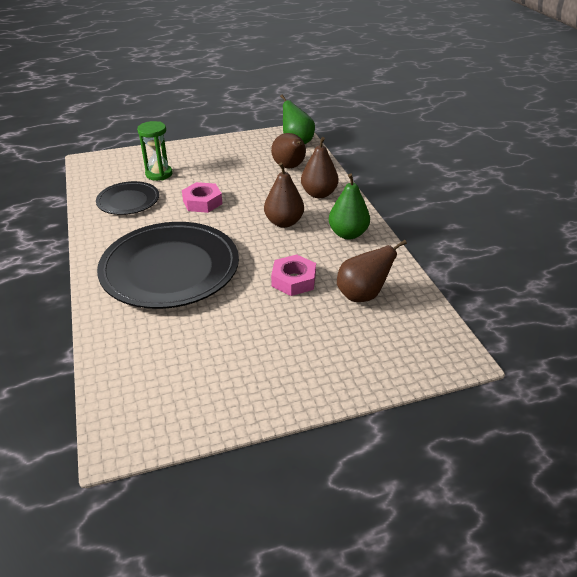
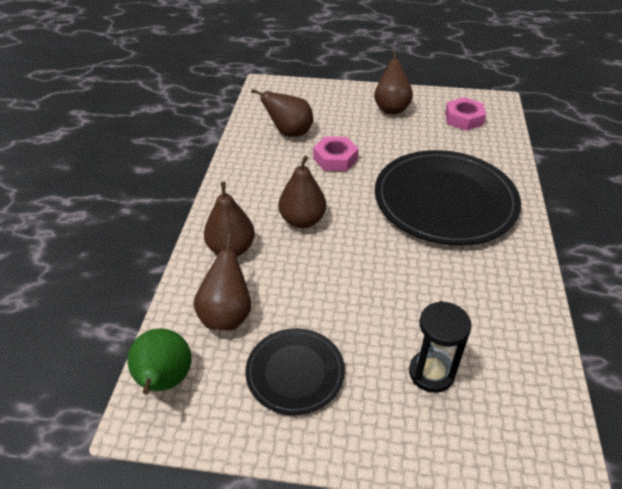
camera: 155 degrees left, 5 degrees up
black plate [96,181,159,215] -> black plate moved to [245,328,345,415]
green hourglass [137,121,172,181] -> black hourglass [409,301,472,393]
pink nut [182,182,222,213] -> pink nut moved to [445,97,486,131]
green pear [329,173,370,240] -> none
none -> brown pear [374,50,413,114]

